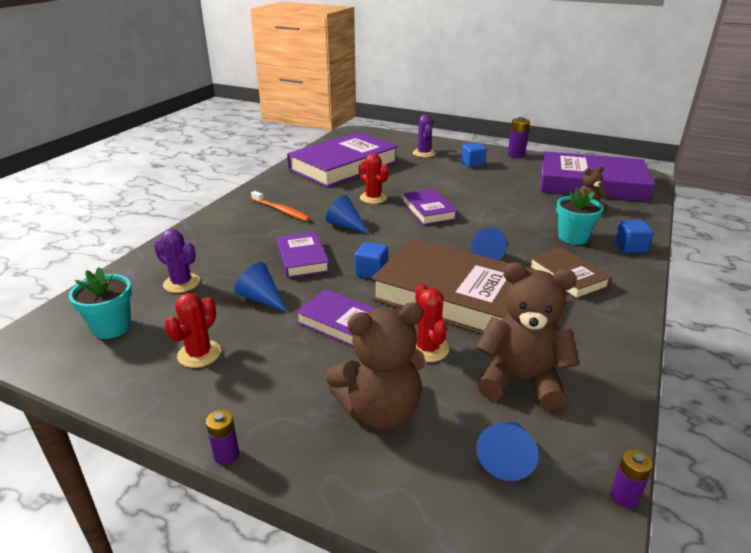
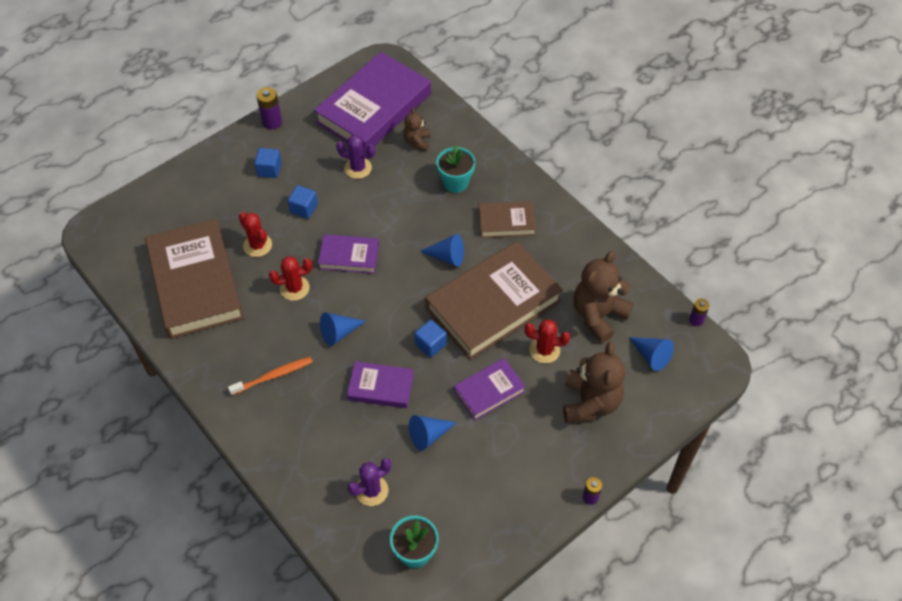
camera: 65 degrees left, 25 degrees up
red cactus [164,293,221,368] -> red cactus moved to [239,212,272,257]
purple book [287,132,398,188] -> brown book [145,219,244,339]
purple cactus [413,115,436,158] -> purple cactus moved to [336,135,376,179]
blue cube [615,220,653,253] -> blue cube moved to [288,185,318,219]

